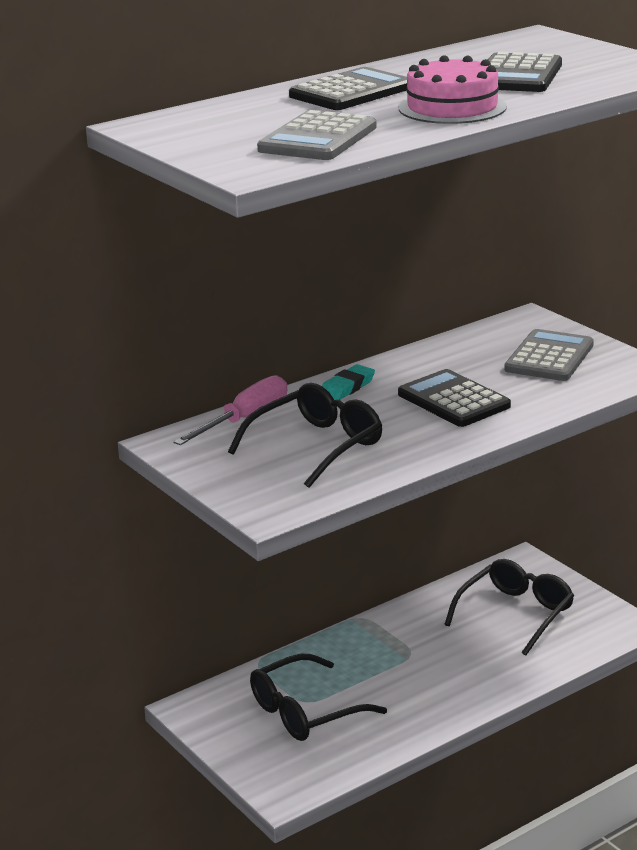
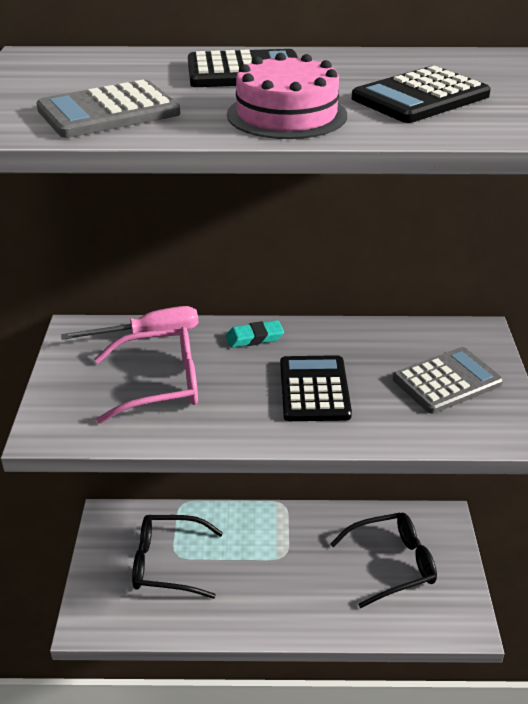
camera: 35 degrees right, 10 degrees up
black glasses [228,383,382,488] -> pink glasses [94,327,198,424]

